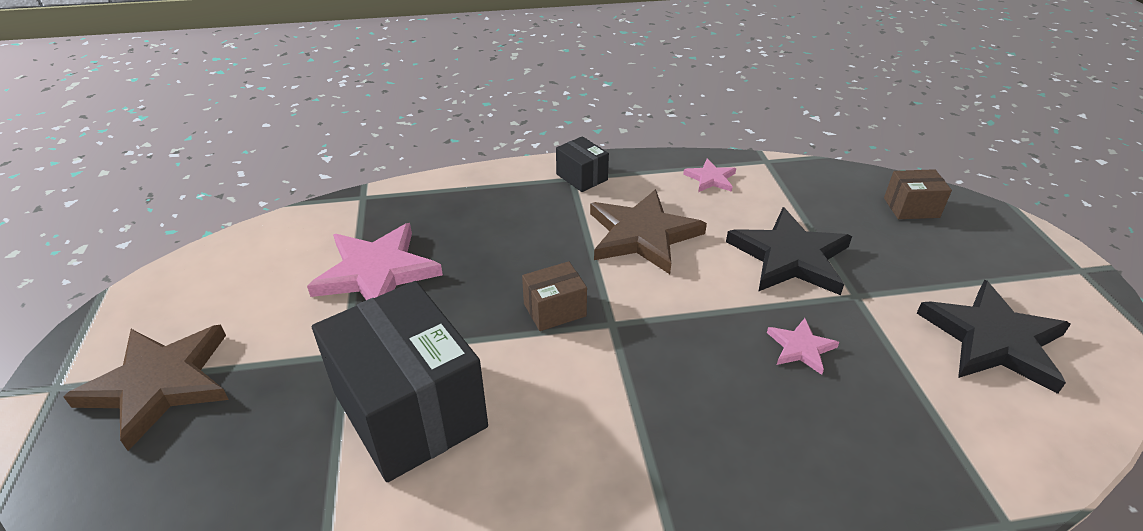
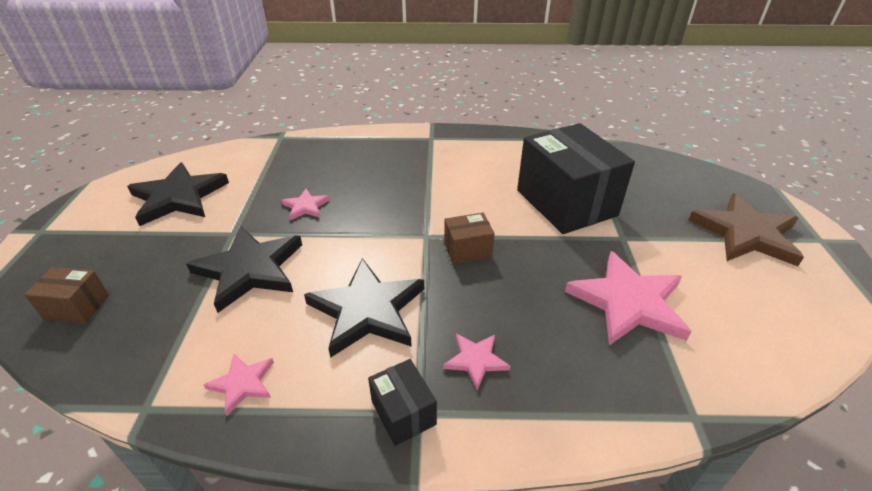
camera: 170 degrees left, 0 degrees up
brown star [590,189,707,274] -> black star [304,258,424,358]
none -> pink star [443,334,510,390]

